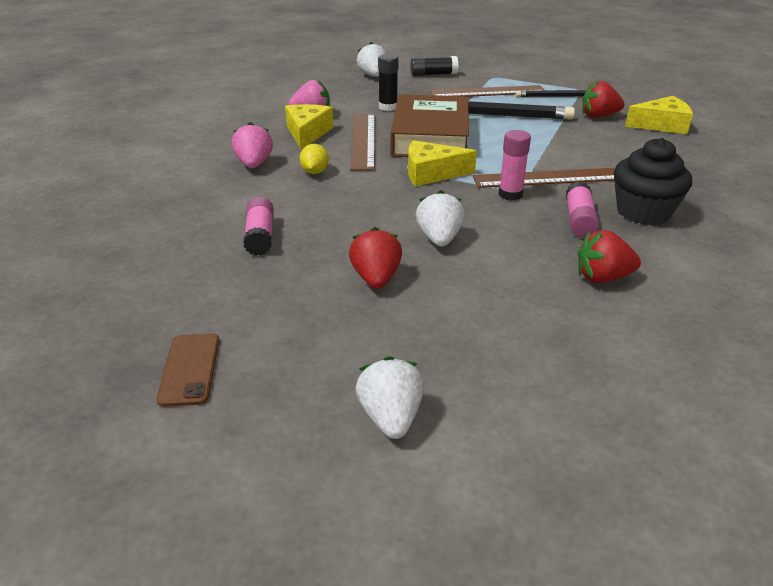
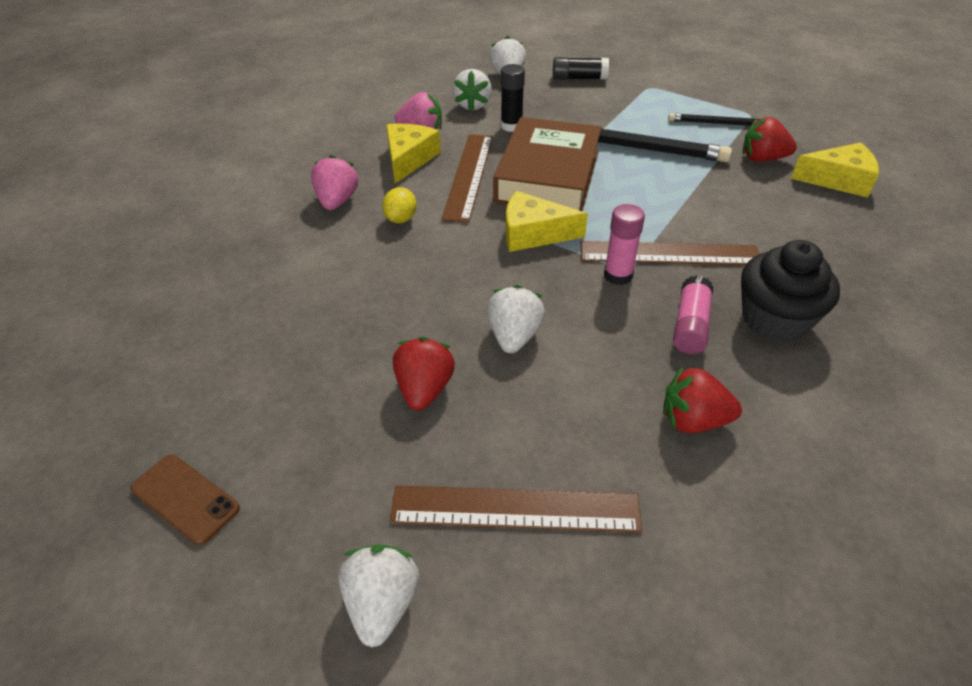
camera: 10 degrees right, 10 degrees up
brown phone [157,333,219,407] -> brown phone turned 60 degrees counterclockwise [130,454,240,545]
pink glue stick [243,197,274,256] -> none
brown ruler [430,85,544,97] -> brown ruler moved to [390,485,642,532]
none -> white strawberry [453,69,492,112]

